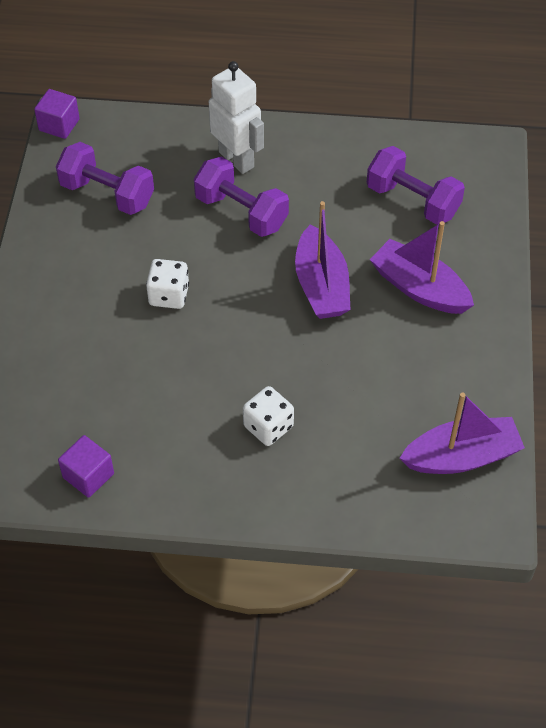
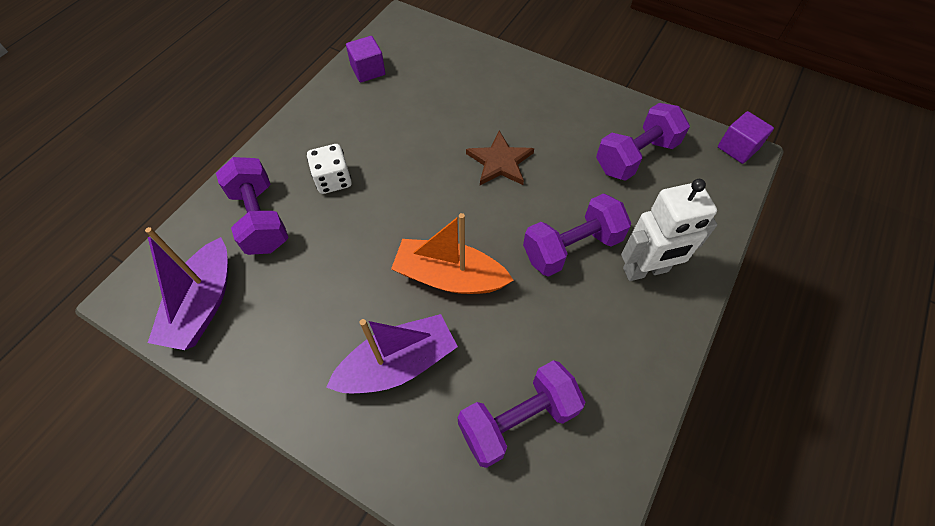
camera: 115 degrees right, 5 degrees up
white dice [146,259,189,309] -> brown star [466,131,534,185]
purple boat [295,201,351,319] -> orange boat [391,213,514,294]
none -> purple dumbbell [216,157,289,255]

